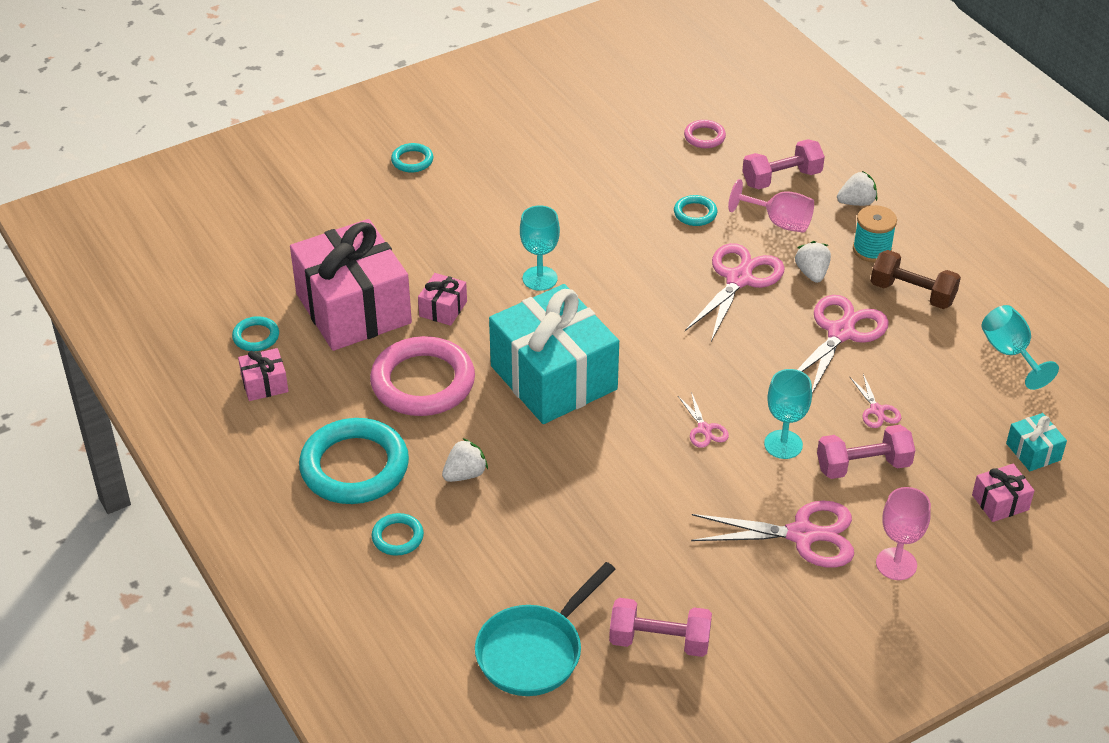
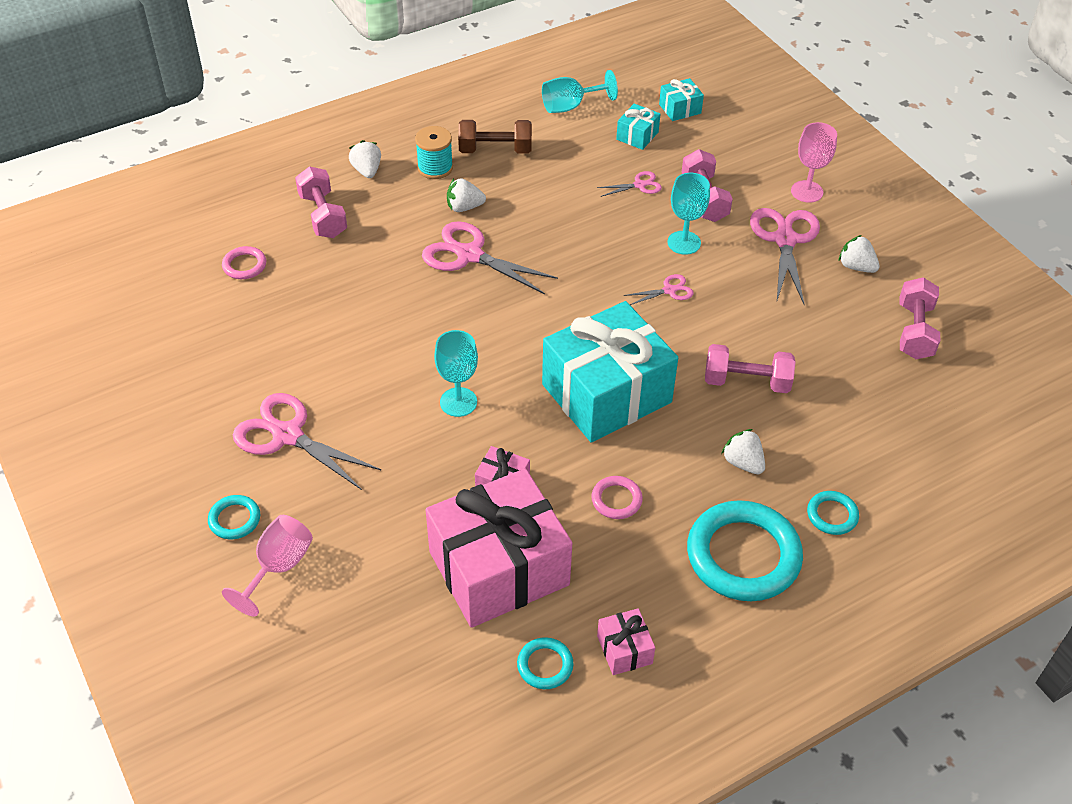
camera: 90 degrees left, 5 degrees up
pink ring [370,336,475,416] -> pink ring [591,476,643,519], size x0.46
turquoise pan [475,562,615,696] -> none
turquoise ring [674,195,717,226] -> none
pink goblet [728,179,814,233] -> pink goblet moved to [222,515,313,616]
pink scissors [797,295,889,394] -> pink scissors moved to [233,393,381,490]
brown dumbbell [871,250,961,309] -> brown dumbbell turned 60 degrees clockwise [458,120,532,154]
pink gift [972,464,1035,522] -> none
none -> turquoise gift [616,104,660,150]
none -> pink dumbbell [705,344,795,393]
none -> white strawberry [839,235,880,273]

